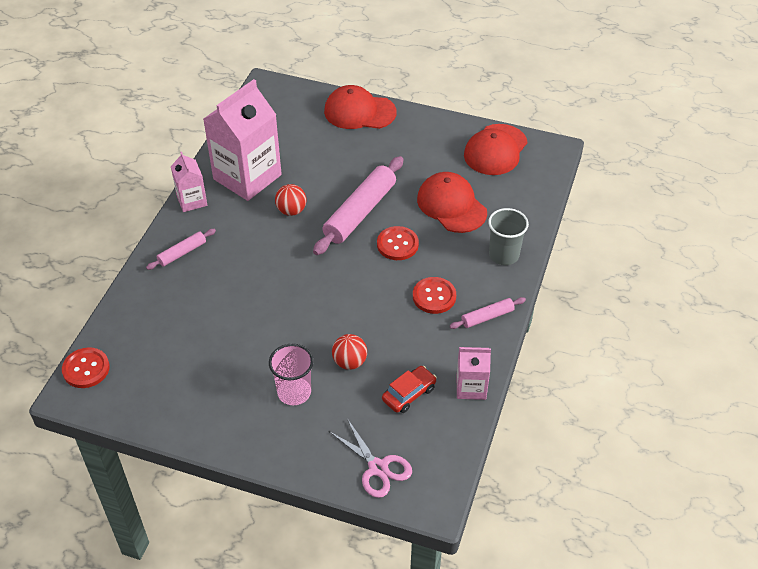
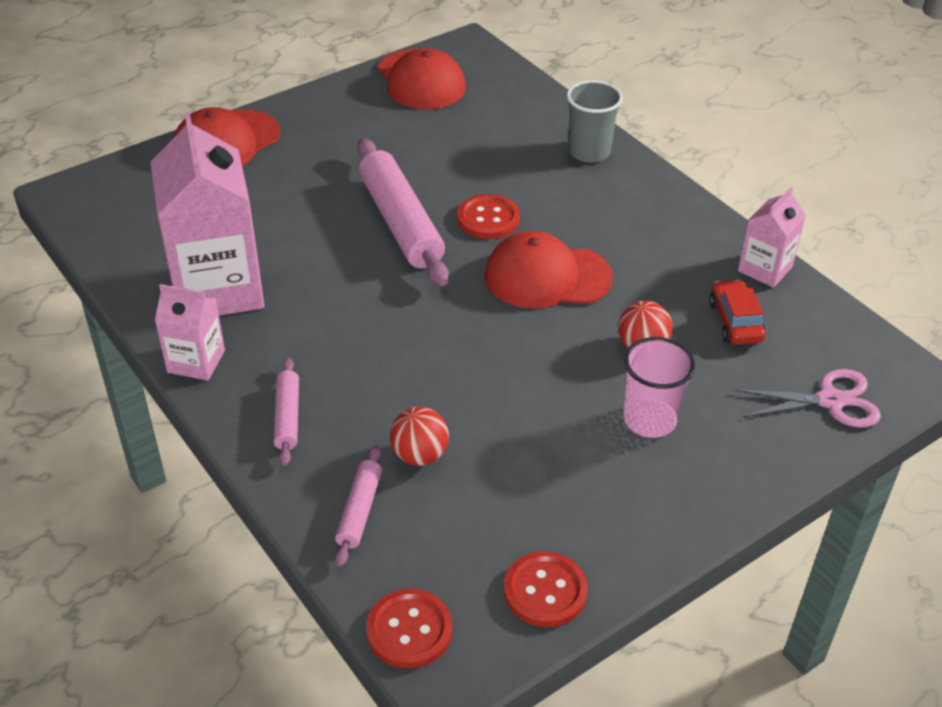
camera: 55 degrees left, 5 degrees down
red ball [275,184,307,216] -> red ball moved to [390,407,449,466]
red button [413,277,456,314] -> red button moved to [504,551,588,627]
red cap [417,172,487,233] -> red cap moved to [485,231,613,309]
pink rolling pin [450,297,526,329] -> pink rolling pin moved to [335,445,382,567]

